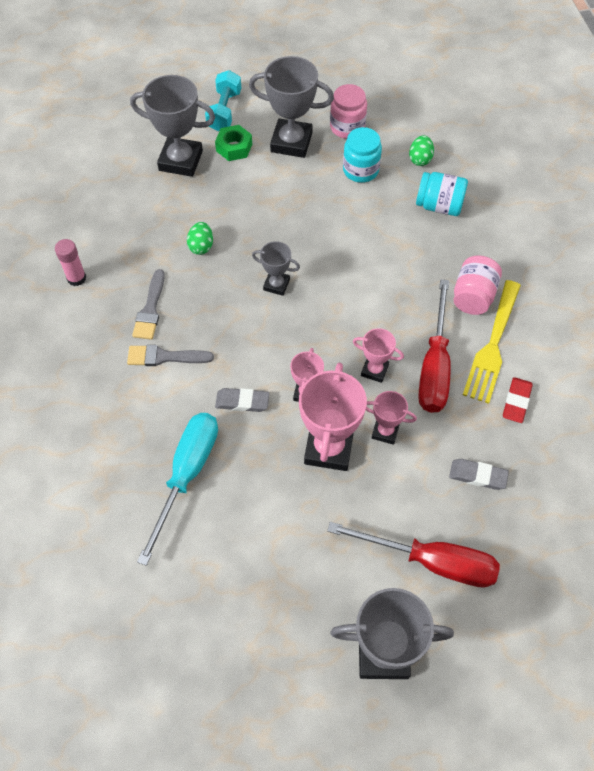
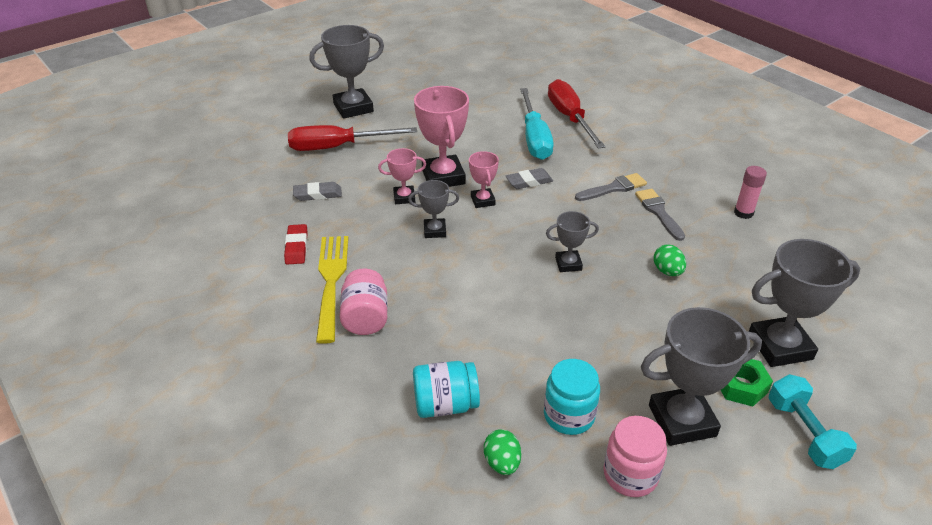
camera: 155 degrees right, 20 degrees down
pink trophy [353,328,404,383] -> grey trophy [408,180,459,238]
red screwdriver [418,279,451,413] -> red screwdriver moved to [548,79,605,149]

